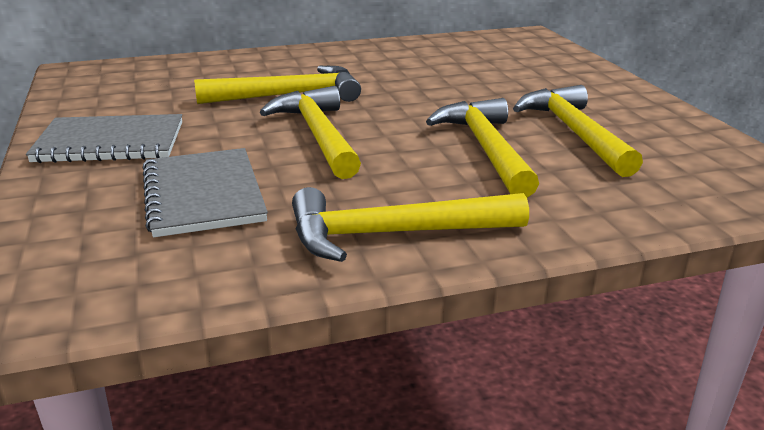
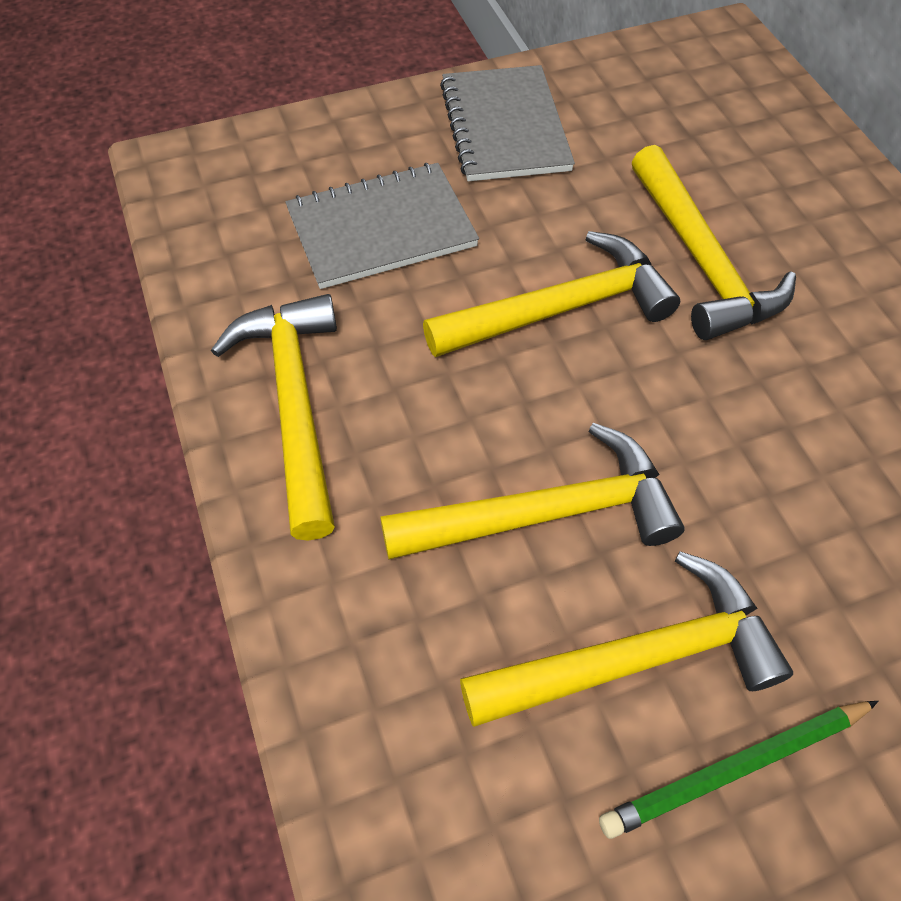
camera: 85 degrees right, 30 degrees up
none -> green pencil [599,701,879,839]

